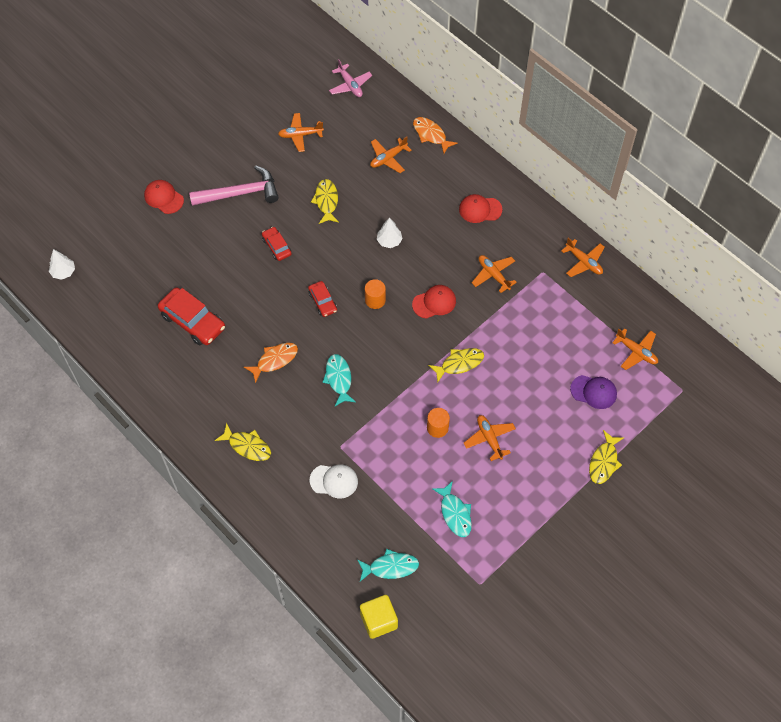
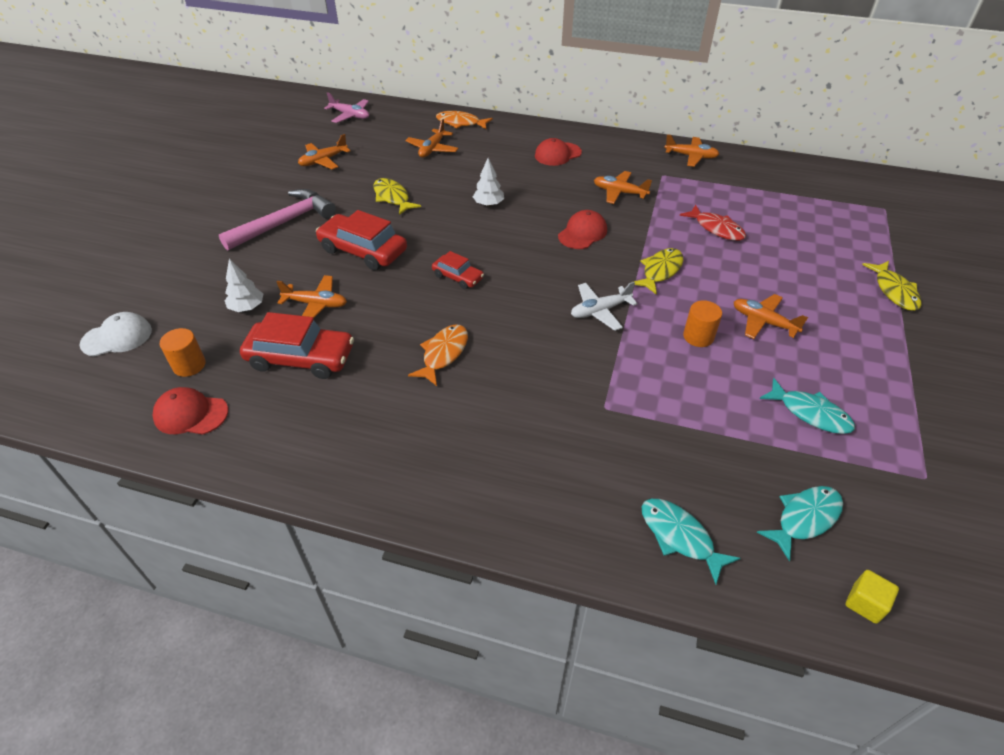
camera: 30 degrees left, 15 degrees down
white tree [49,249,75,280] -> white tree moved to [225,259,263,312]
red cap [144,180,184,214] -> red cap moved to [152,387,228,435]
yellow fish [215,423,271,461] -> none
red car [262,227,292,261] -> red car [316,210,407,271], size x1.80
white cap [310,465,358,498] -> white cap moved to [80,312,152,356]
turquoise fish [322,354,356,406] -> turquoise fish moved to [641,499,741,585]
yellow cube [360,595,398,639] -> yellow cube [846,570,899,624], size x0.60
orange cylinder [365,279,386,309] -> orange cylinder moved to [160,328,206,377]
purple cap [570,375,617,409] -> none
orange plane [612,328,658,370] -> orange plane moved to [276,275,347,318]
none -> white plane [571,282,638,331]
none -> red fish [680,204,746,241]

